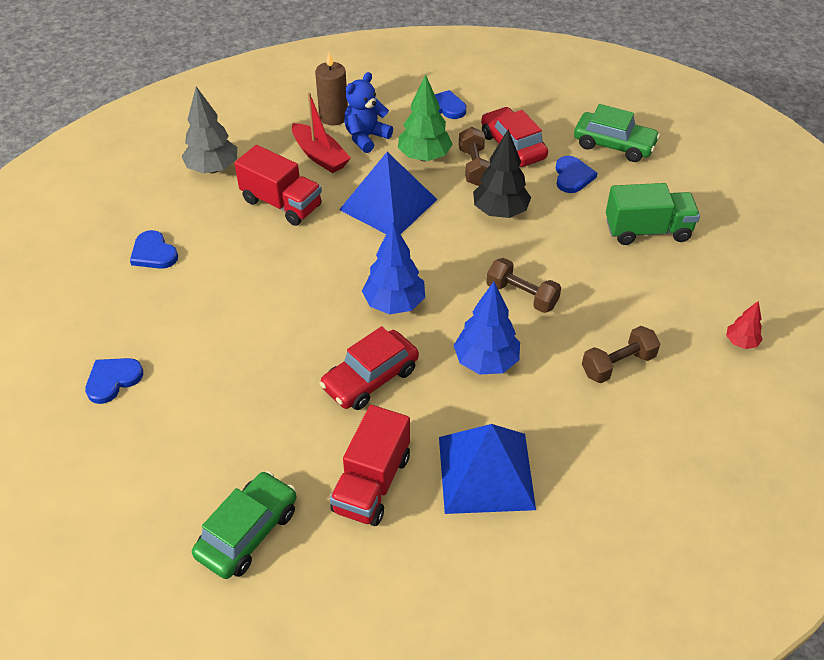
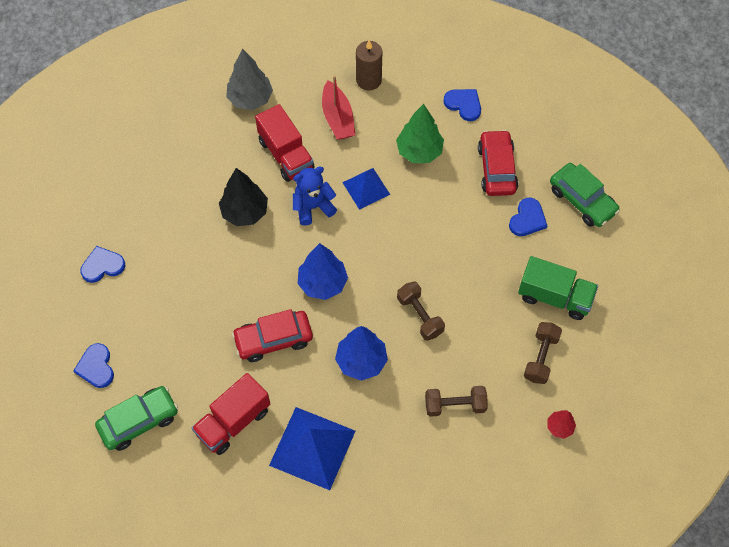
camera: 25 degrees right, 15 degrees up
blue heart [130,230,178,269] -> blue heart moved to [73,343,114,388]
blue pyramid [339,152,437,234] -> blue pyramid [342,168,390,210], size x0.60
blue teddy bear [344,72,393,153] -> blue teddy bear moved to [293,167,337,226]
brown dumbbell [459,127,490,186] -> brown dumbbell moved to [524,322,562,384]
black tree [473,129,531,218] -> black tree moved to [219,168,268,226]

